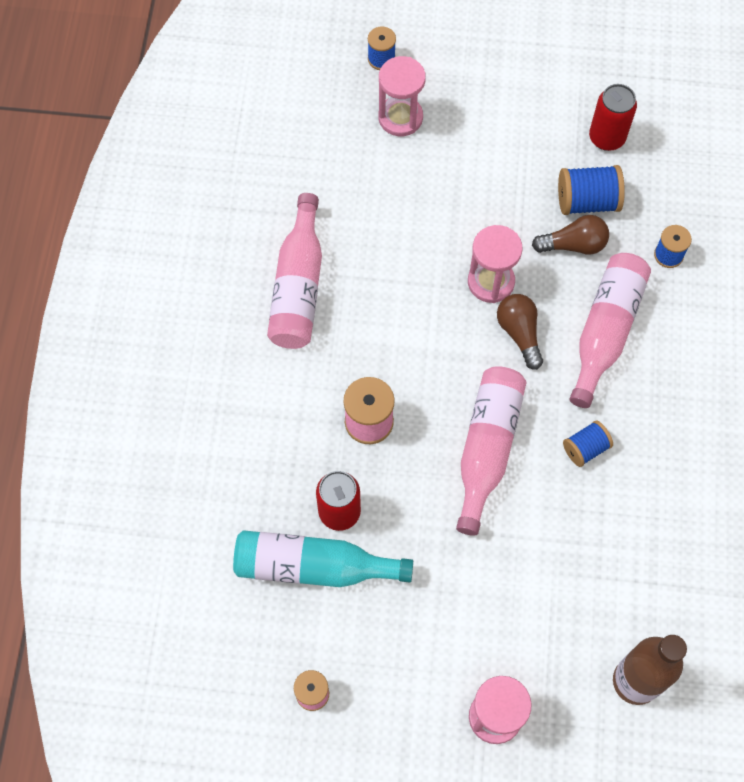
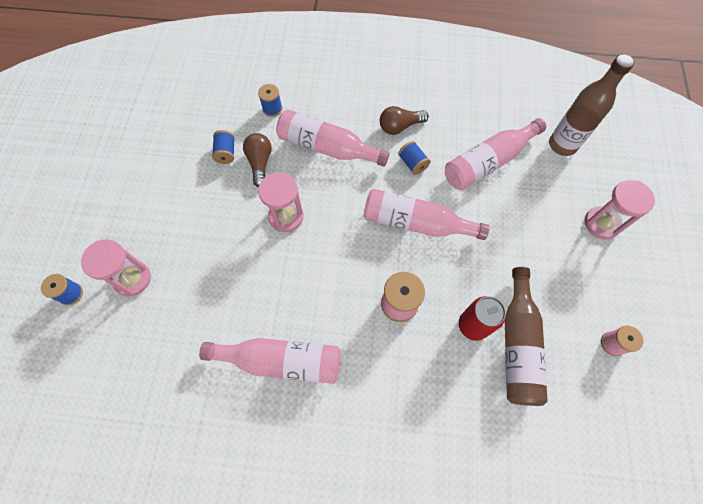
camera: 90 degrees left, 0 degrees up
turquoise bottle [233,530,413,587] -> brown bottle [505,267,548,406]
brown light bulb [497,294,543,370] -> brown light bulb moved to [380,106,429,135]
blue spool [558,165,625,215] -> blue spool [212,130,235,164], size x0.64
red can [589,84,637,151] -> none
none -> pink bottle [445,118,546,190]

